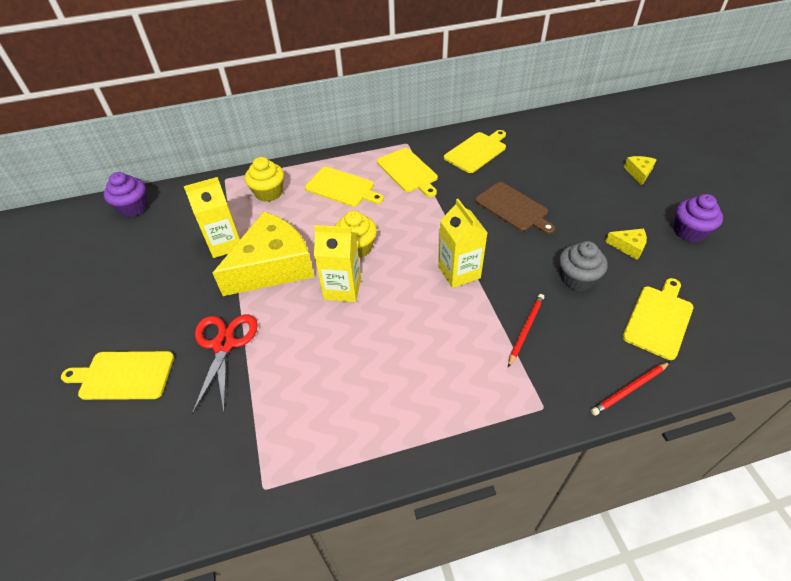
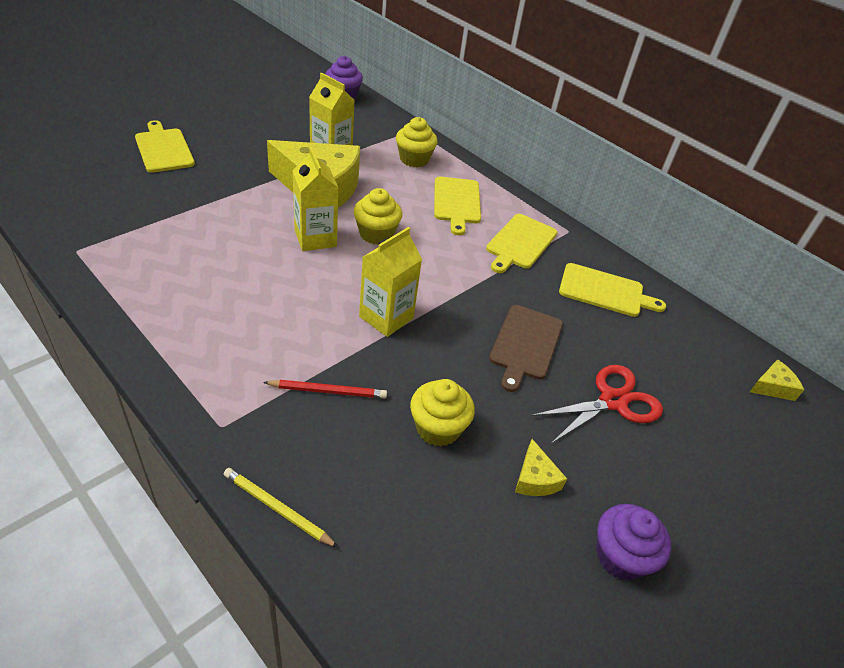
camera: 55 degrees right, 5 degrees down
red scissors [192,315,258,414] -> red scissors moved to [530,365,663,444]
grey cupcake [559,241,608,291] -> yellow cupcake [410,379,475,447]
red pencil [591,362,670,416] -> yellow pencil [224,468,339,548]
yellow cutting board [622,278,693,360] -> none
yellow cheese [624,156,657,186] -> yellow cheese moved to [750,359,804,401]

